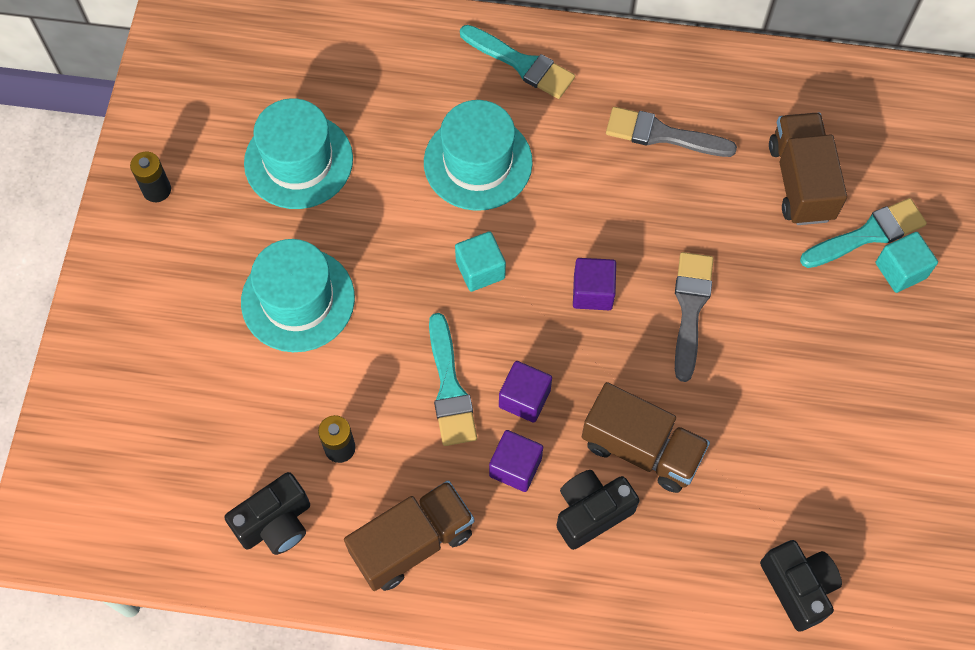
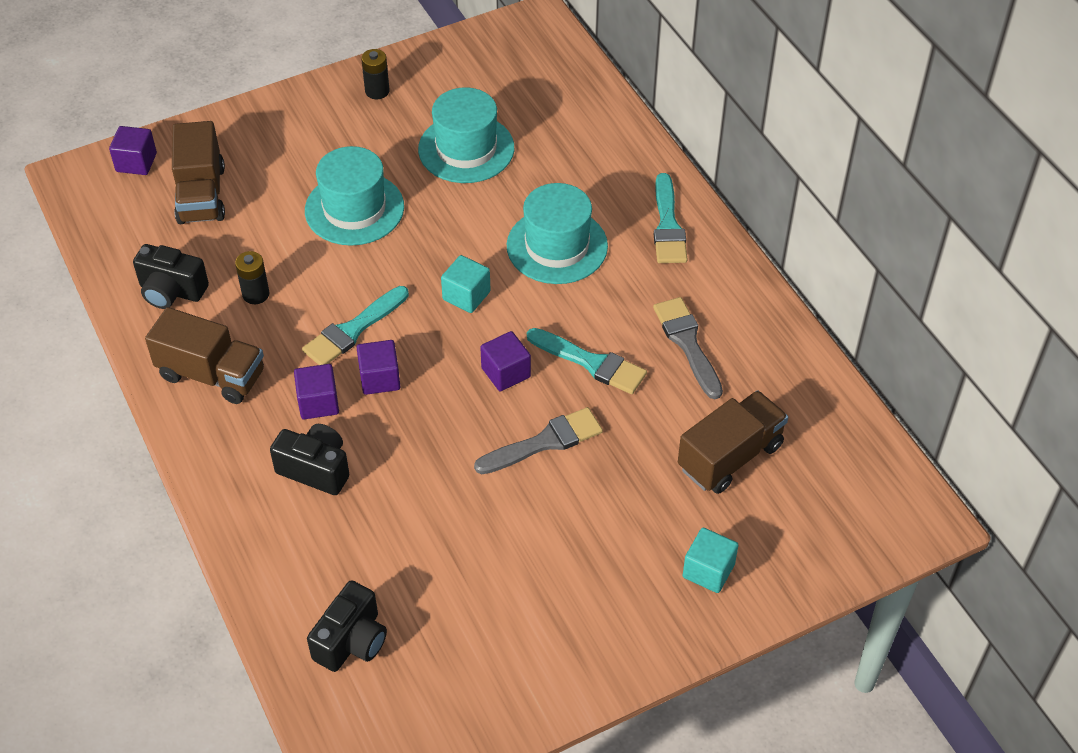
camera: 55 degrees right, 15 degrees down
brown truck [582,382,710,493] -> brown truck moved to [172,121,225,224]
turquoise brush [800,198,927,268] -> turquoise brush moved to [527,328,647,394]
none -> purple cube [109,126,157,175]

